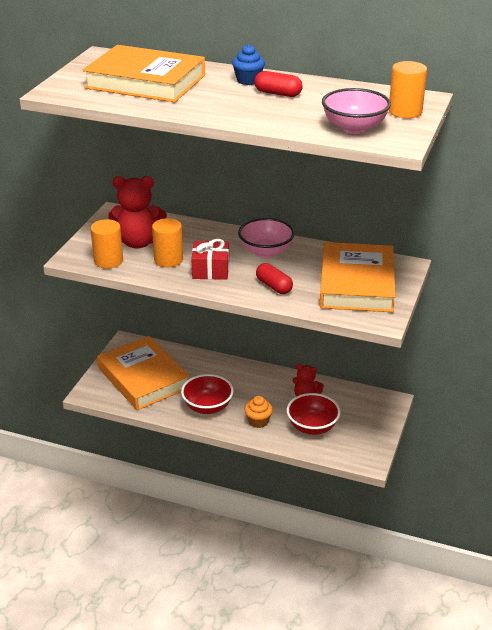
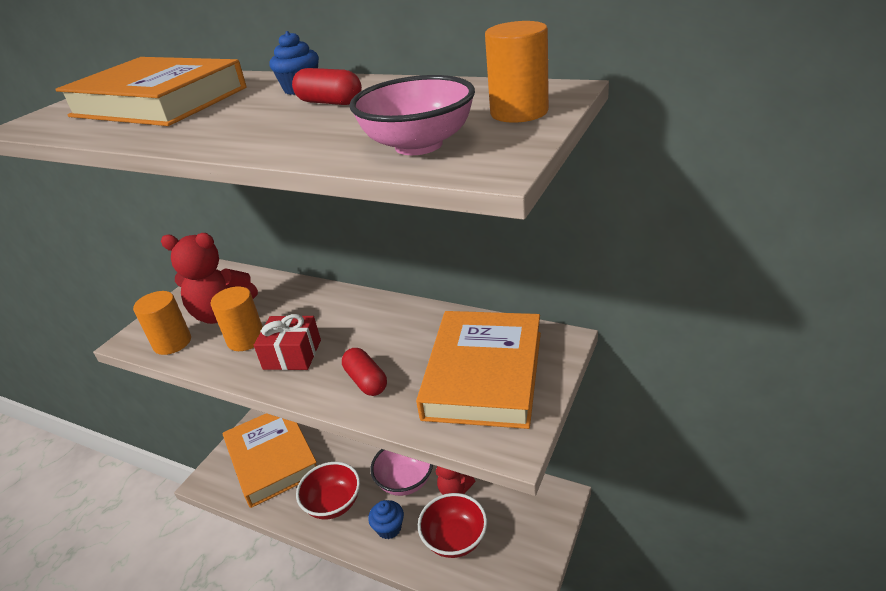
camera: 10 degrees right, 0 degrees up
pink bowl [238,218,295,258] -> pink bowl moved to [370,449,433,496]
orange cupcake [245,396,273,428] -> blue cupcake [368,500,404,539]

